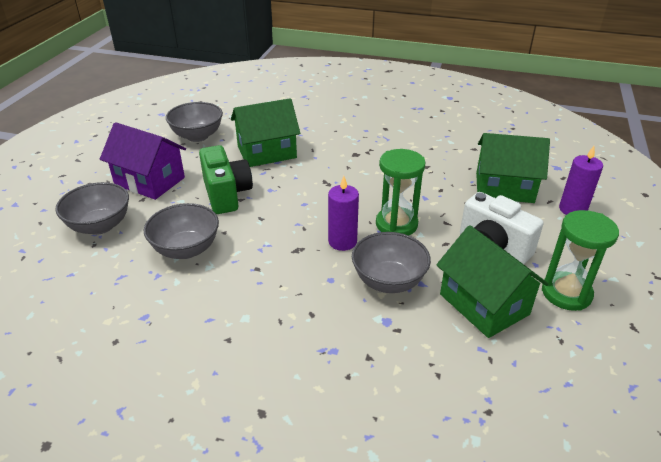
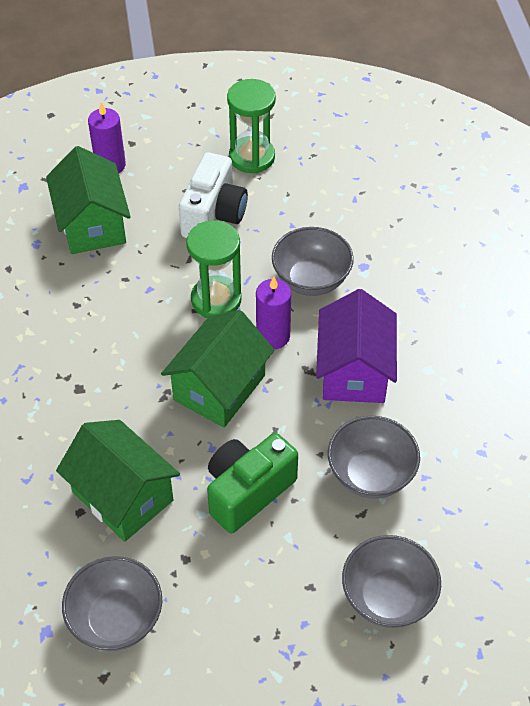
camera: 115 degrees left, 15 degrees up
purple house [100,122,186,200] -> purple house moved to [316,289,397,403]
green house [436,225,549,338] -> green house moved to [161,310,275,428]

